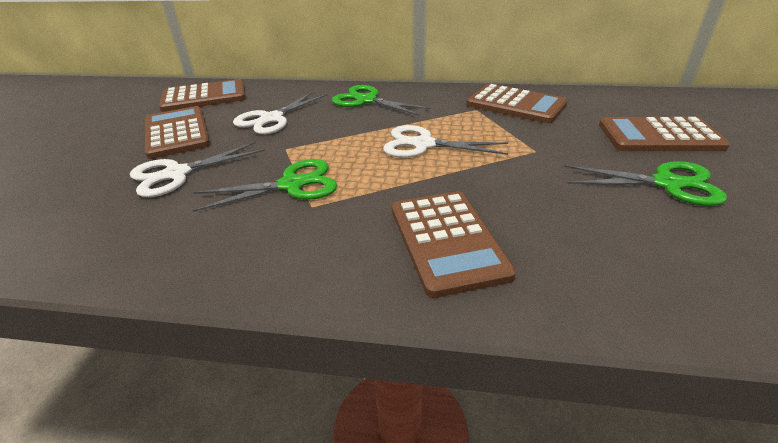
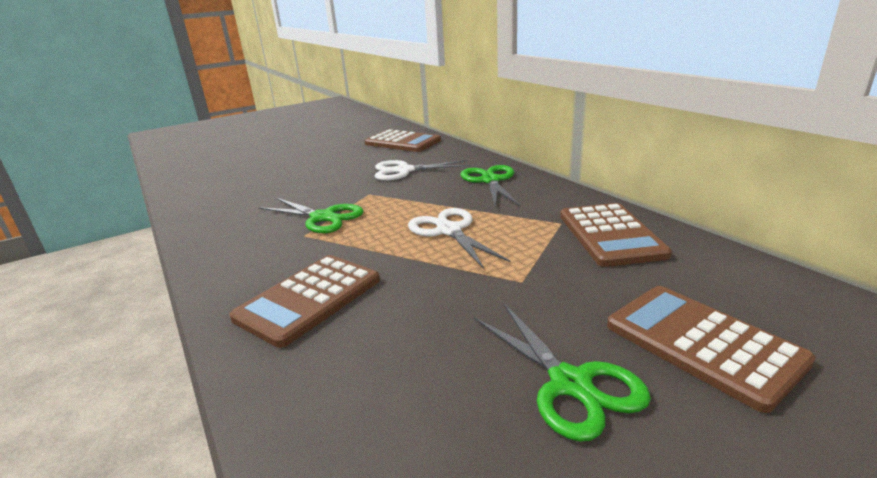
camera: 50 degrees right, 10 degrees down
white scissors [130,142,265,197] -> none
brown calculator [145,106,210,159] -> none

